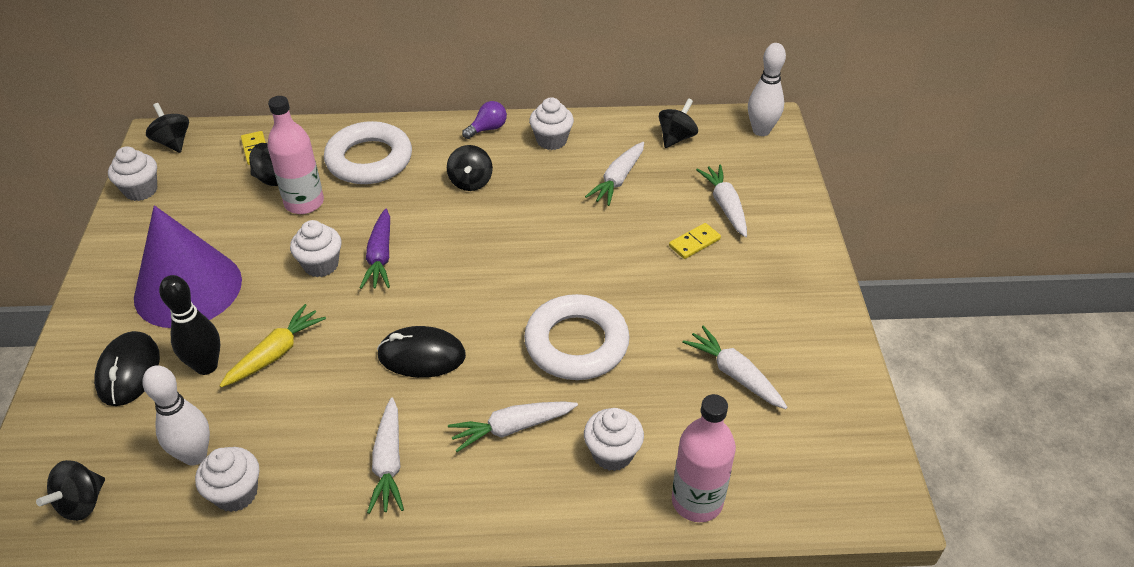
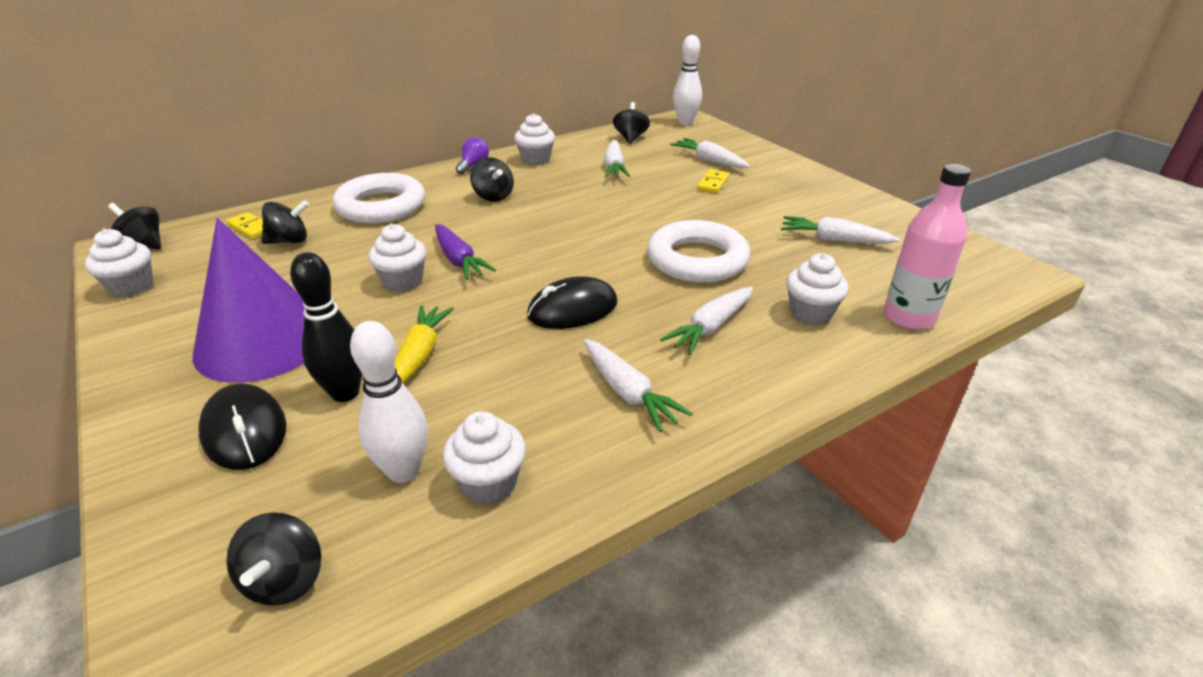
camera: 30 degrees left, 10 degrees down
pink bottle [268,96,324,214] -> none

